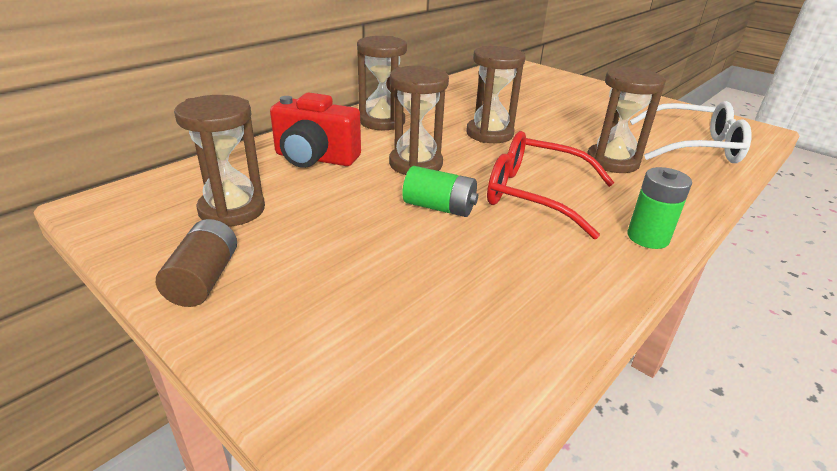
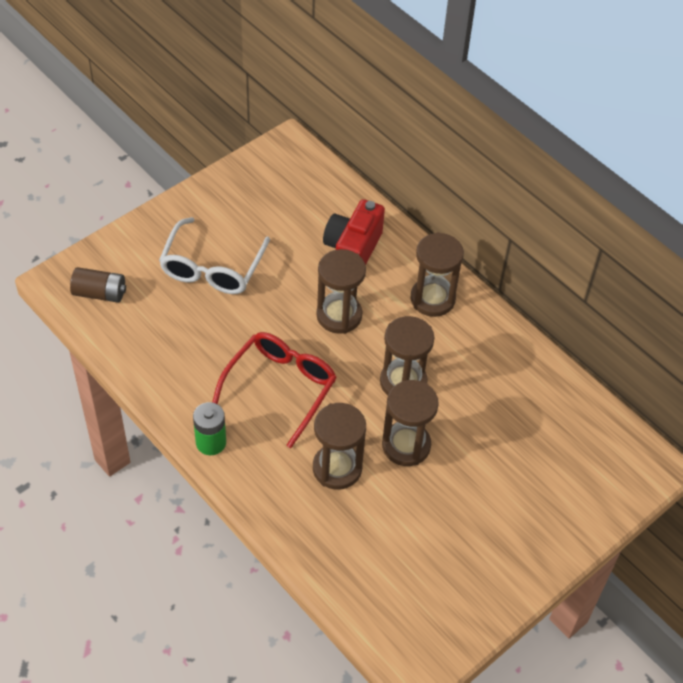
camera: 95 degrees right, 20 degrees up
brown battery [156,219,237,307] -> brown battery moved to [70,267,126,303]
brown hourglass [174,95,265,227] -> brown hourglass moved to [382,380,439,466]
green battery [402,166,478,217] -> none
white glasses [630,101,752,163] -> white glasses moved to [159,217,270,294]

